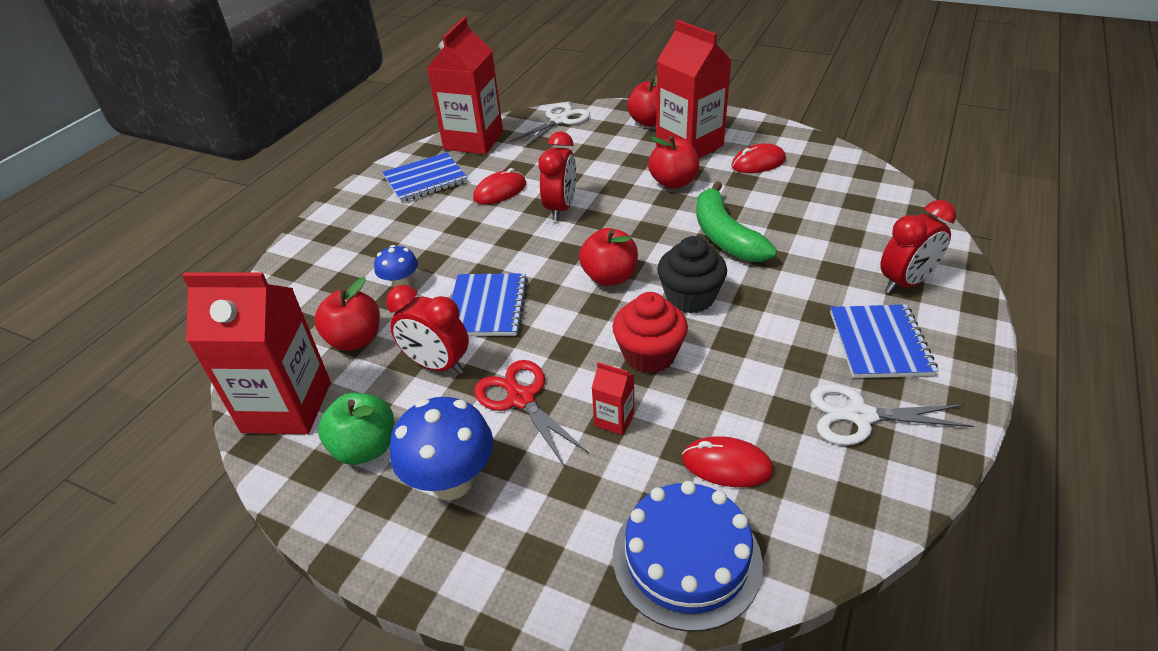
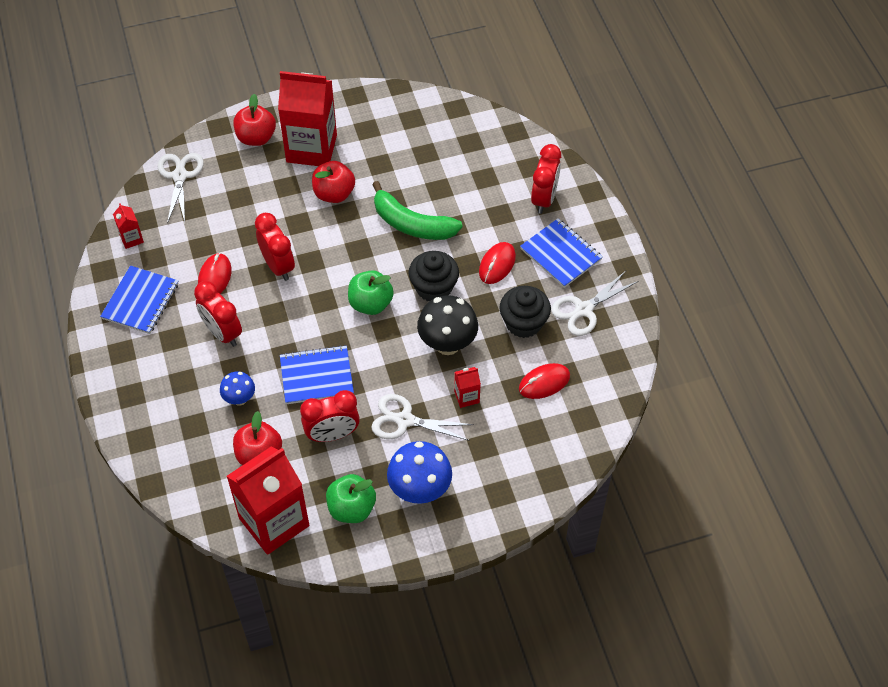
camera: 45 degrees left, 15 degrees up
red carton [427,17,503,154] -> red carton [113,203,144,249], size x0.42
blue notebook [451,273,528,336] -> blue notebook turned 60 degrees counterclockwise [280,345,354,404]
red scissors [474,360,589,467] -> white scissors [371,394,474,441]
red apple [579,228,638,286] -> green apple [348,270,394,315]
red cupcake [613,292,688,373] -> black mushroom [417,295,478,355]
blue cake [613,481,763,632] -> none
red mouse [731,143,786,173] -> red mouse moved to [479,242,516,284]
none -> red clock [194,281,242,347]
none -> black cupcake [499,286,551,338]

